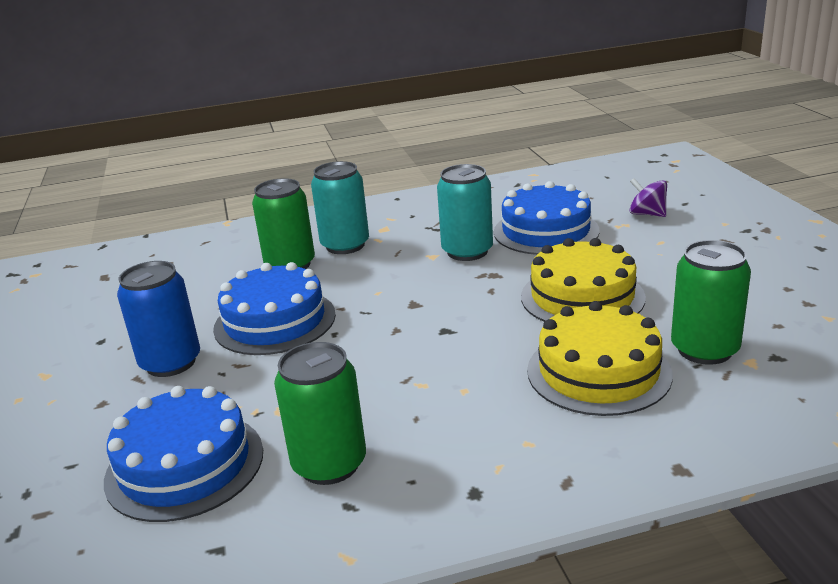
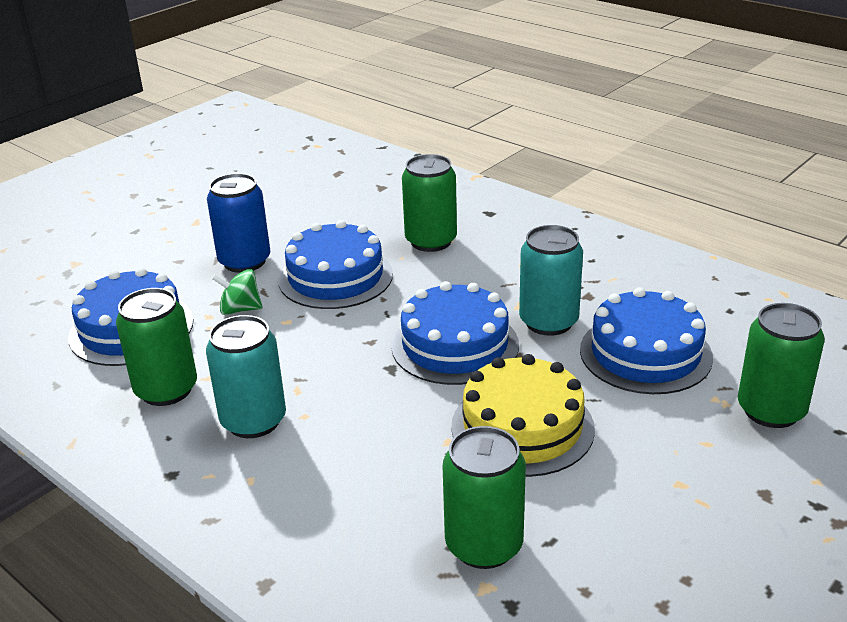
camera: 55 degrees right, 5 degrees up
turquoise can [311,161,369,254] -> turquoise can moved to [206,315,286,438]
yellow cake [527,301,673,416] -> none
purple spinning top [629,178,667,217] -> green can [738,303,825,428]
none -> green spinning top [212,269,263,315]
none -> blue cake [391,281,519,385]

